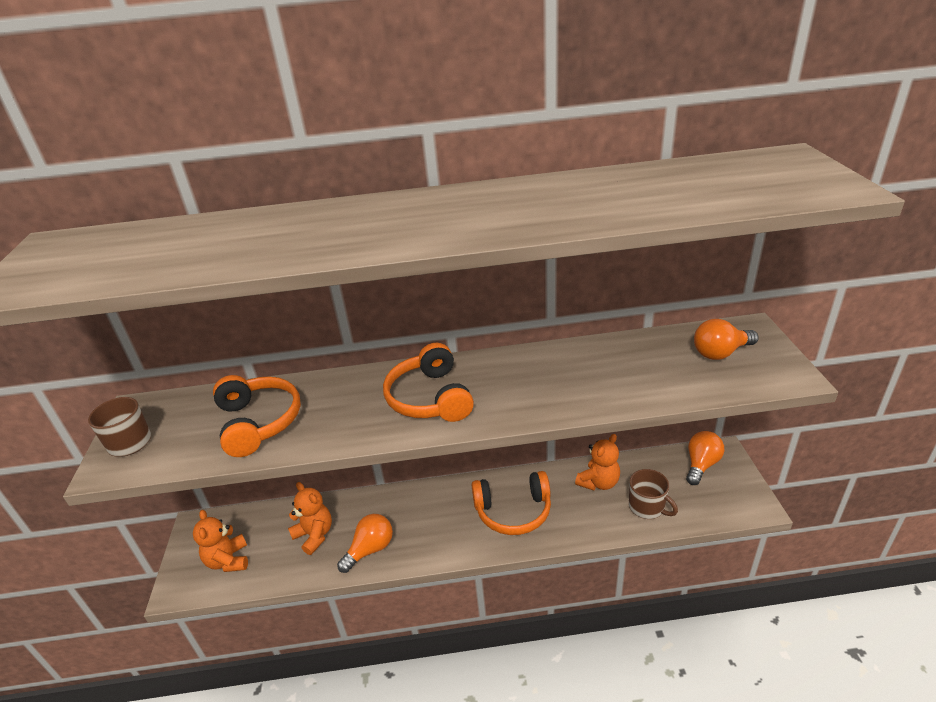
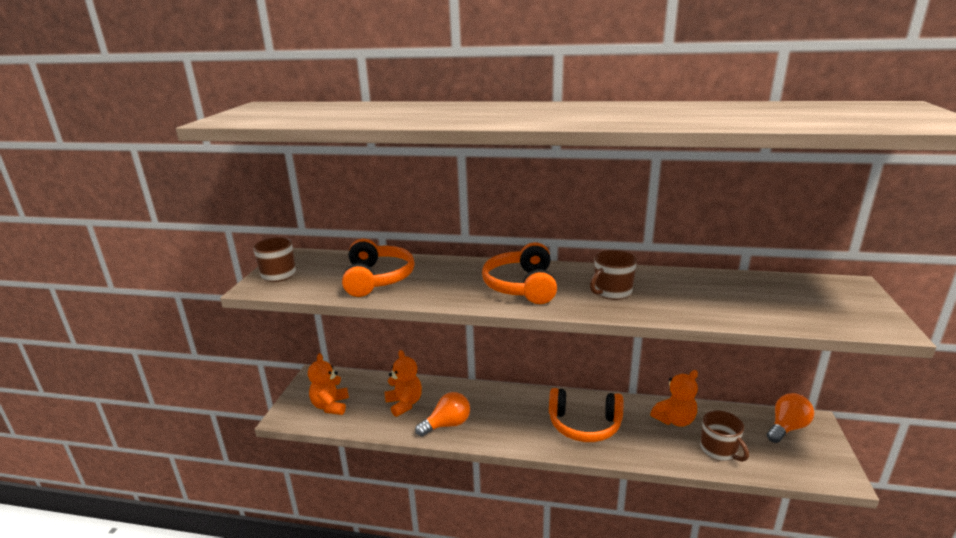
camera: 15 degrees right, 10 degrees down
orange light bulb [694,319,759,360] -> none
none -> brown mug [590,250,637,300]

